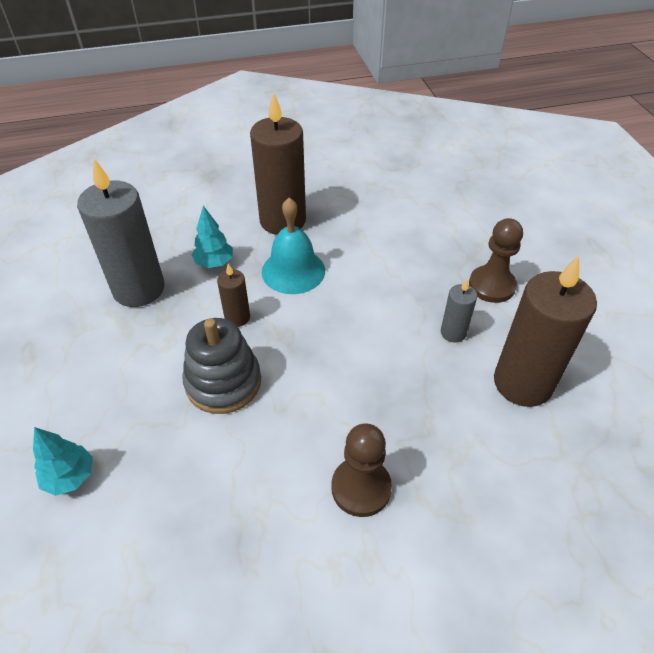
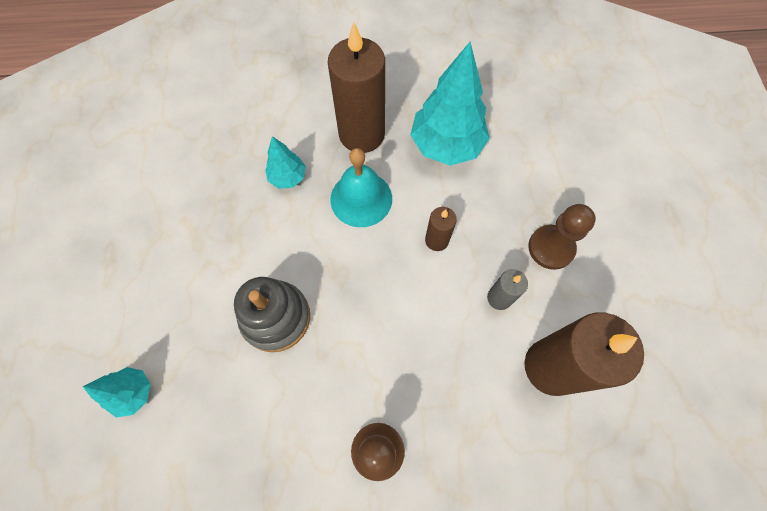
camera: 10 degrees right, 20 degrees up
grey candle [77,159,165,307] -> none
brown candle [217,264,250,327] -> brown candle moved to [425,207,457,251]
none -> turquoise tree [410,42,490,166]

